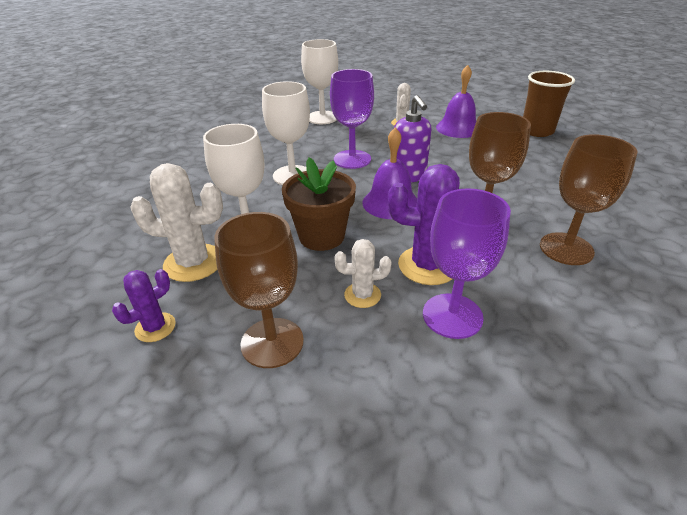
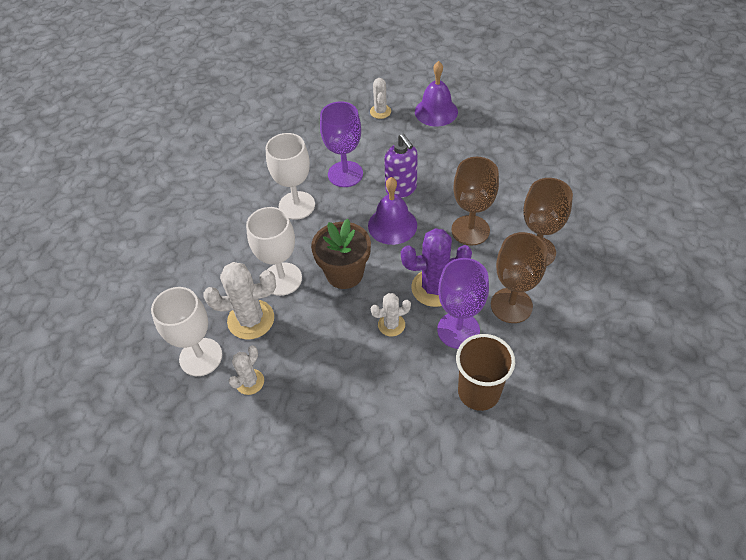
camera: 10 degrees left, 15 degrees up
purple cactus [112,269,176,342] -> white cactus [228,345,264,395]
brown goblet [214,212,304,368] -> brown goblet moved to [491,232,548,323]
white goblet [301,39,338,124] -> white goblet moved to [151,287,222,376]
brown cup [523,71,575,137] -> brown cup moved to [456,334,515,411]

